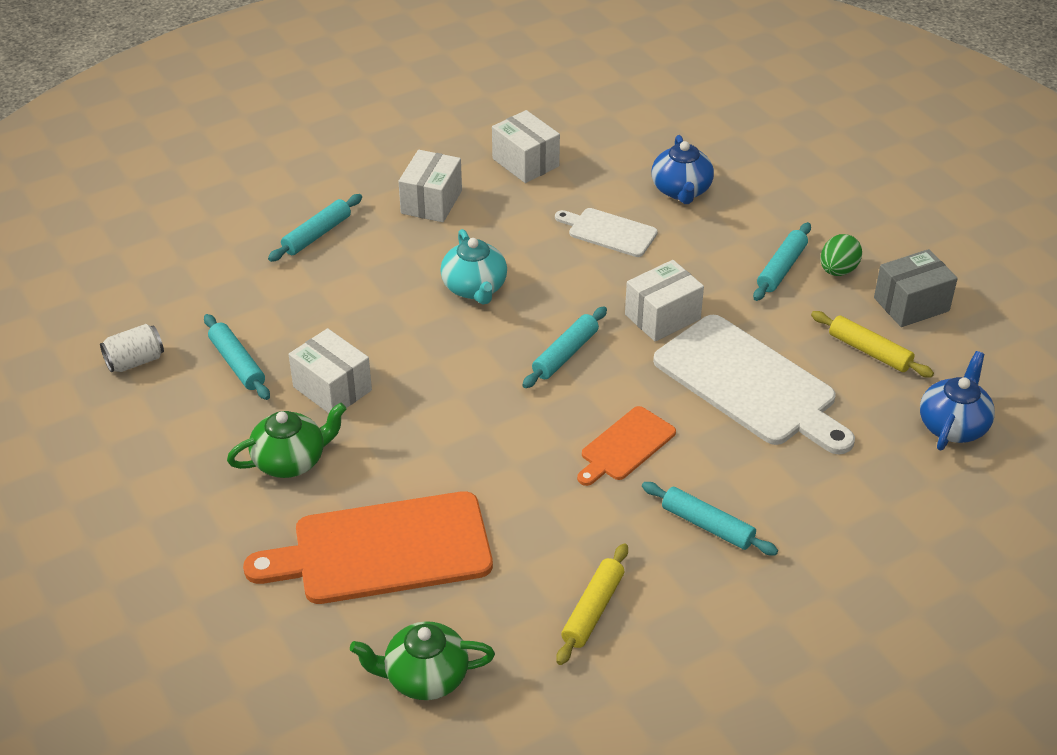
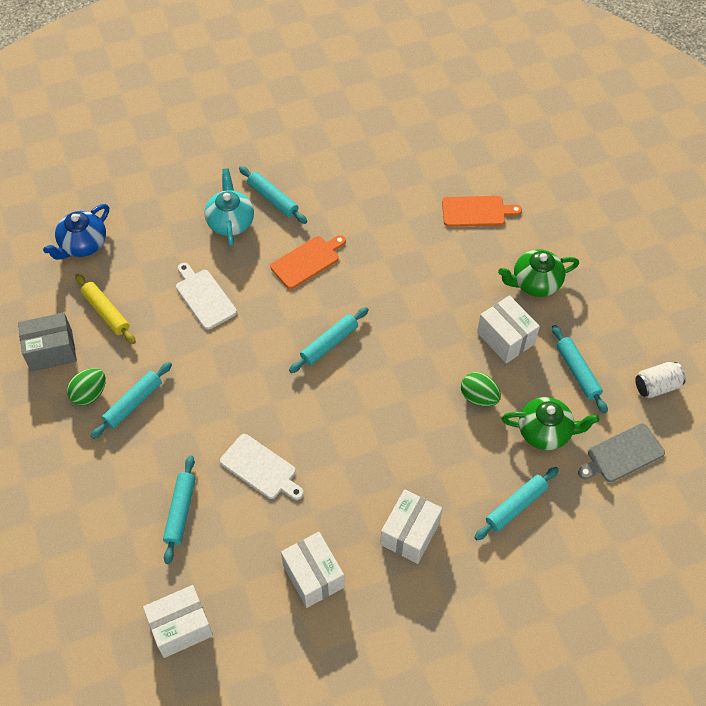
camera: 170 degrees left, 15 degrees up
orange cutting board [243,491,493,604] -> orange cutting board [442,196,522,227], size x0.52
green teapot [350,622,495,700] -> green teapot moved to [502,397,599,450]
turquoise teapot [440,229,507,304] -> turquoise teapot moved to [204,168,254,246]
yellow rolling pin [556,543,628,665] -> none
white box [625,260,704,342] -> white box moved to [143,585,213,658]
blue teapot [651,135,714,204] -> turquoise rolling pin [163,455,196,564]
white cutting board [653,315,855,454] -> white cutting board [176,263,237,330], size x0.52
none -> green egg [461,372,501,407]
none -> grey cutting board [578,423,665,482]

